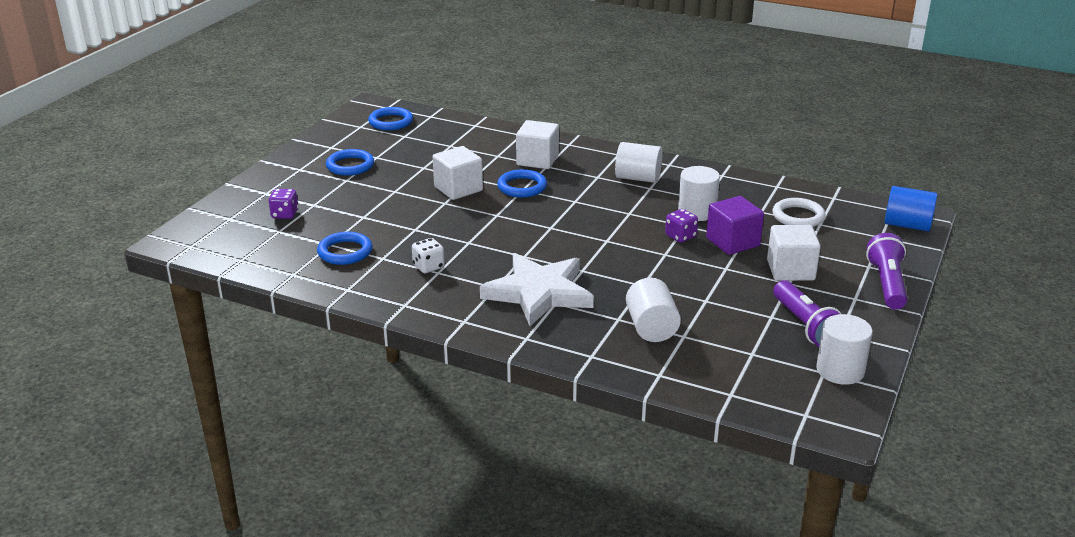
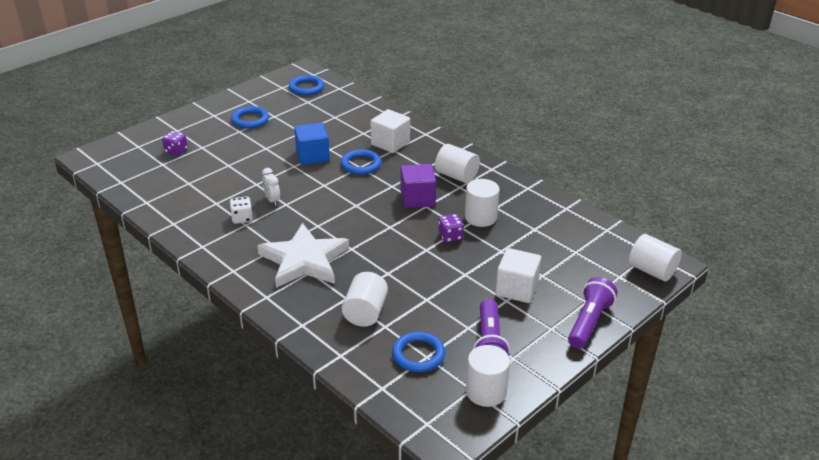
camera: 20 degrees right, 5 degrees up
blue ring [317,232,372,265] -> blue ring moved to [392,332,445,372]
white cube [433,146,483,200] -> blue cube [294,123,330,165]
purple cube [706,196,764,255] -> purple cube moved to [401,164,436,208]
white ring [773,198,826,227] -> none
blue cylinder [885,186,938,231] -> white cylinder [629,234,682,282]
none -> white clock [262,168,280,206]

